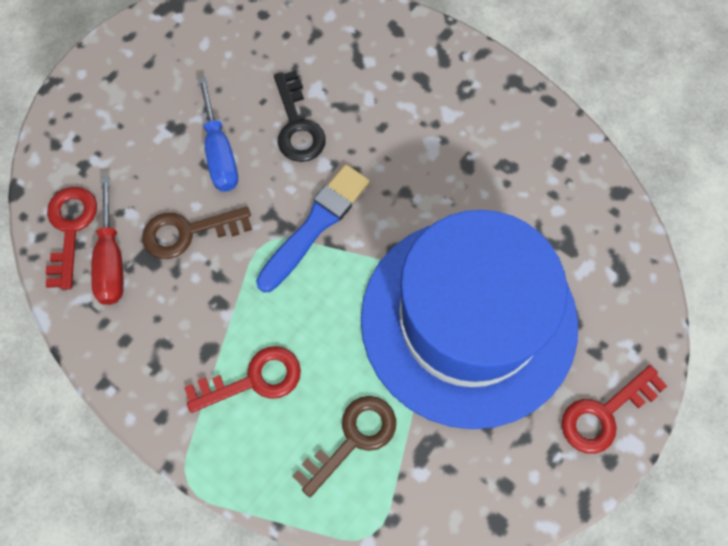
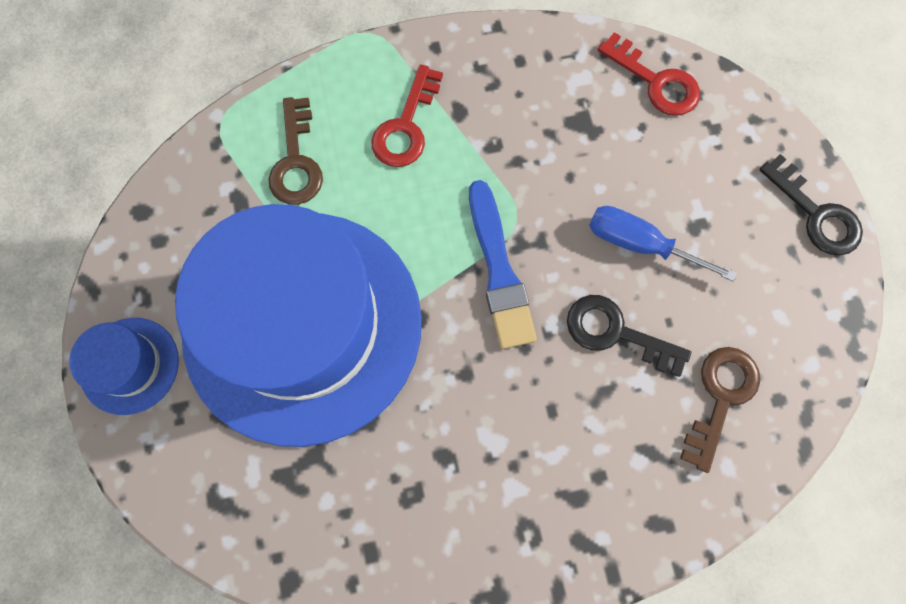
camera: 130 degrees right, 5 degrees up
red screwdriver [91,177,124,305] -> none
brown key [142,207,252,259] -> brown key moved to [680,347,760,473]
red key [562,365,667,454] -> blue hat [69,318,179,415]
none -> black key [759,154,863,256]

